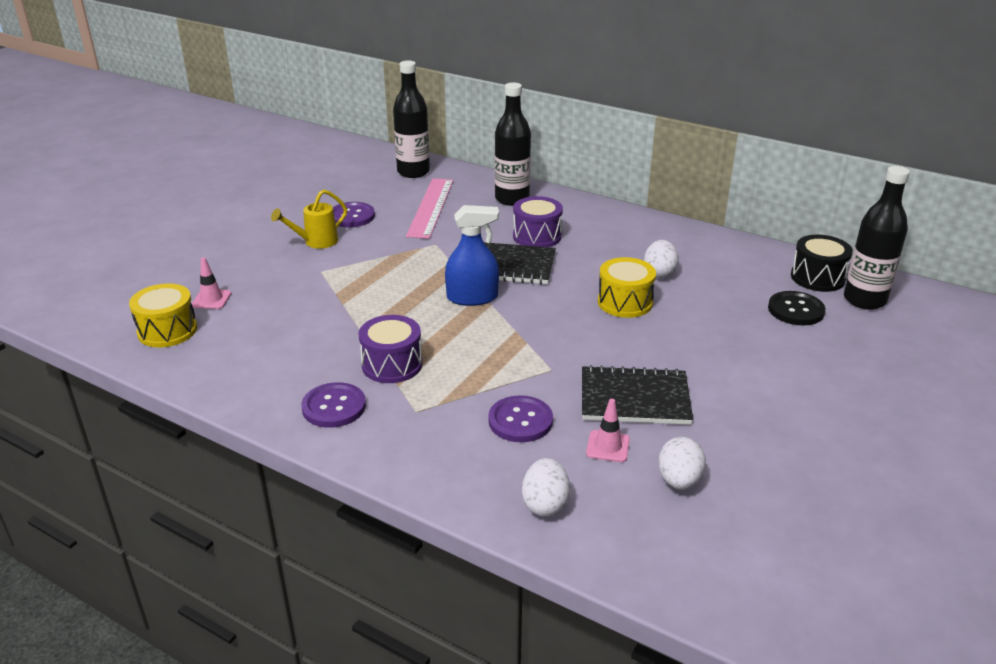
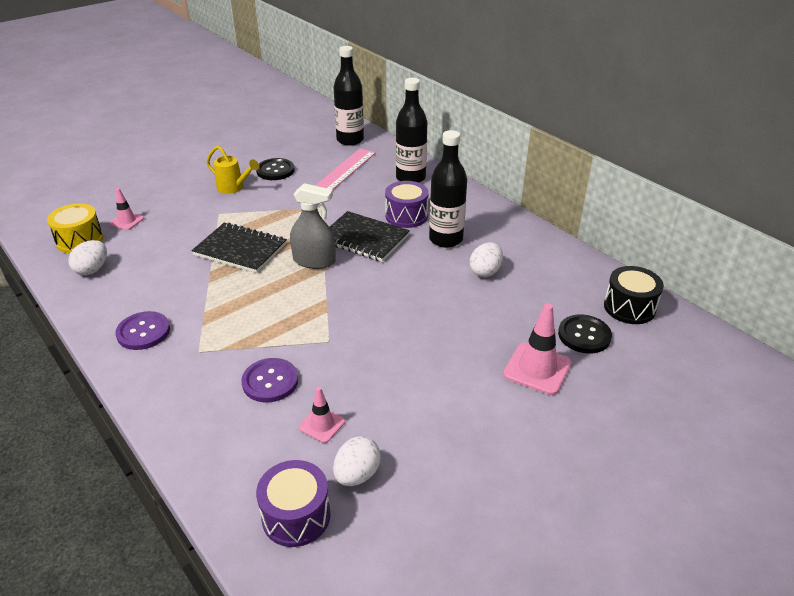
camera: 20 degrees right, 5 degrees up
yellow watering can [271,189,347,249] -> yellow watering can turned 135 degrees counterclockwise [206,146,259,194]
purple button [333,202,375,227] -> black button [256,158,295,180]
purple drum [359,315,423,383] -> purple drum moved to [256,460,331,547]
blue spray bottle [445,205,499,306] -> grey spray bottle [290,183,336,269]
white egg [522,458,570,517] -> white egg moved to [68,240,107,275]
black notebook [582,365,693,425] -> black notebook moved to [191,222,287,273]
yellow drum [598,257,656,318] -> none
black bottle [844,166,910,310] -> black bottle moved to [429,130,467,248]
none -> pink traffic cone [503,303,572,395]

